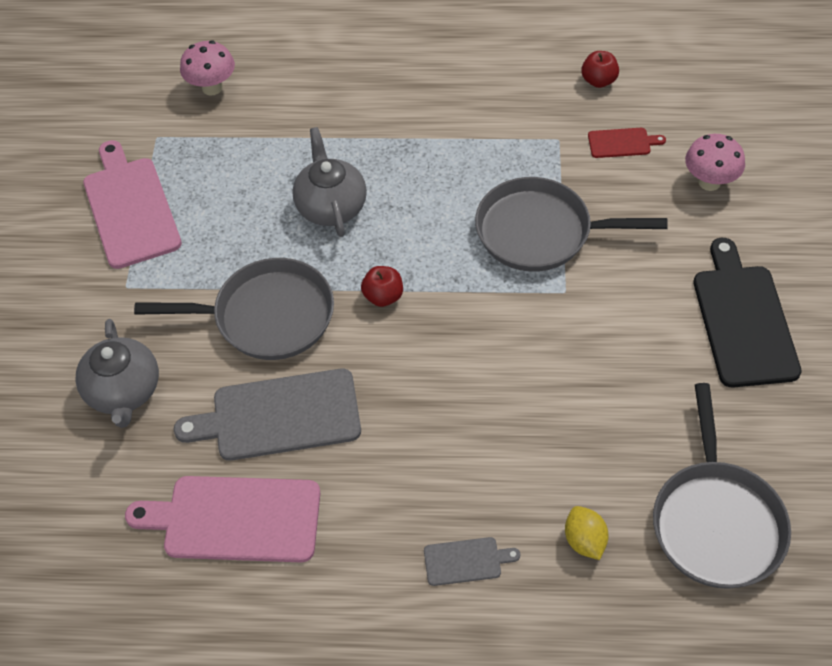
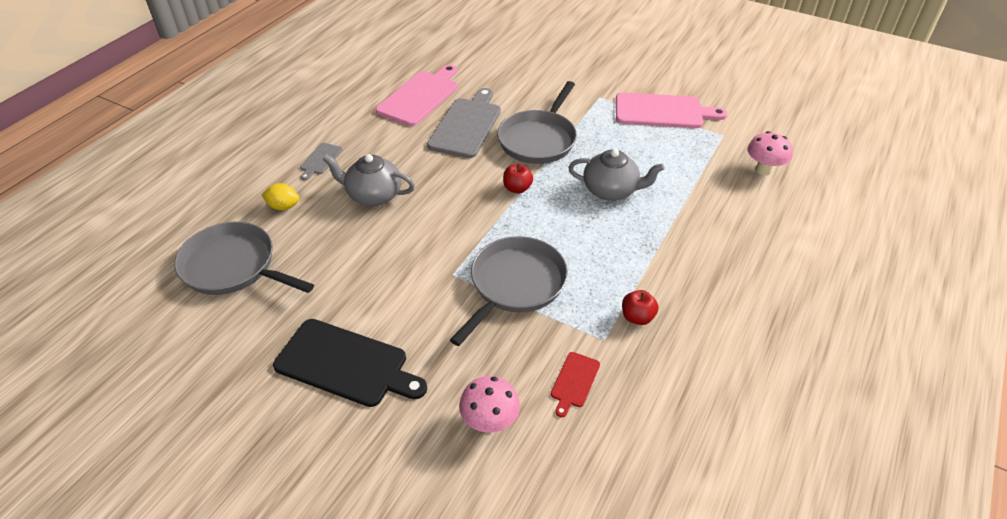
camera: 115 degrees right, 10 degrees down
grey teapot [75,319,159,428] -> grey teapot moved to [323,154,415,206]
red apple [582,51,619,88] -> red apple moved to [622,290,658,325]

